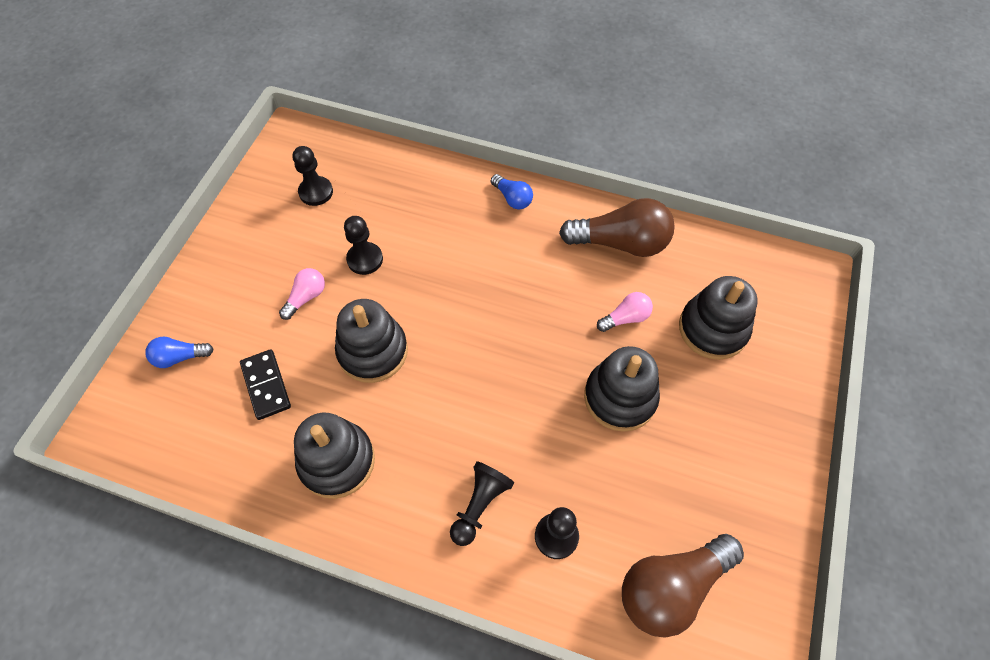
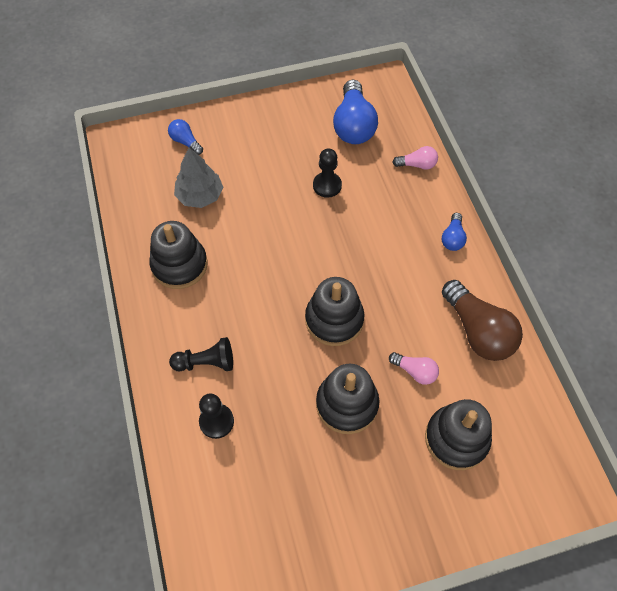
camera: 55 degrees right, 0 degrees up
black domino [240,349,291,420] -> grey tree [174,148,223,208]
pink light bulb [279,268,325,320] -> pink light bulb moved to [392,146,438,170]
black pawn [293,146,333,206] -> blue light bulb [333,80,378,144]
black stacking toy [335,299,408,383] -> black stacking toy moved to [305,277,364,346]
brown light bulb [622,534,744,638] -> none

